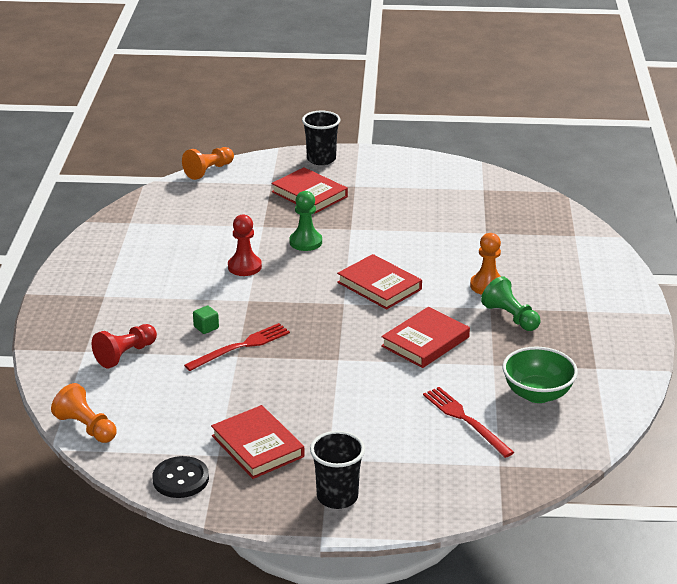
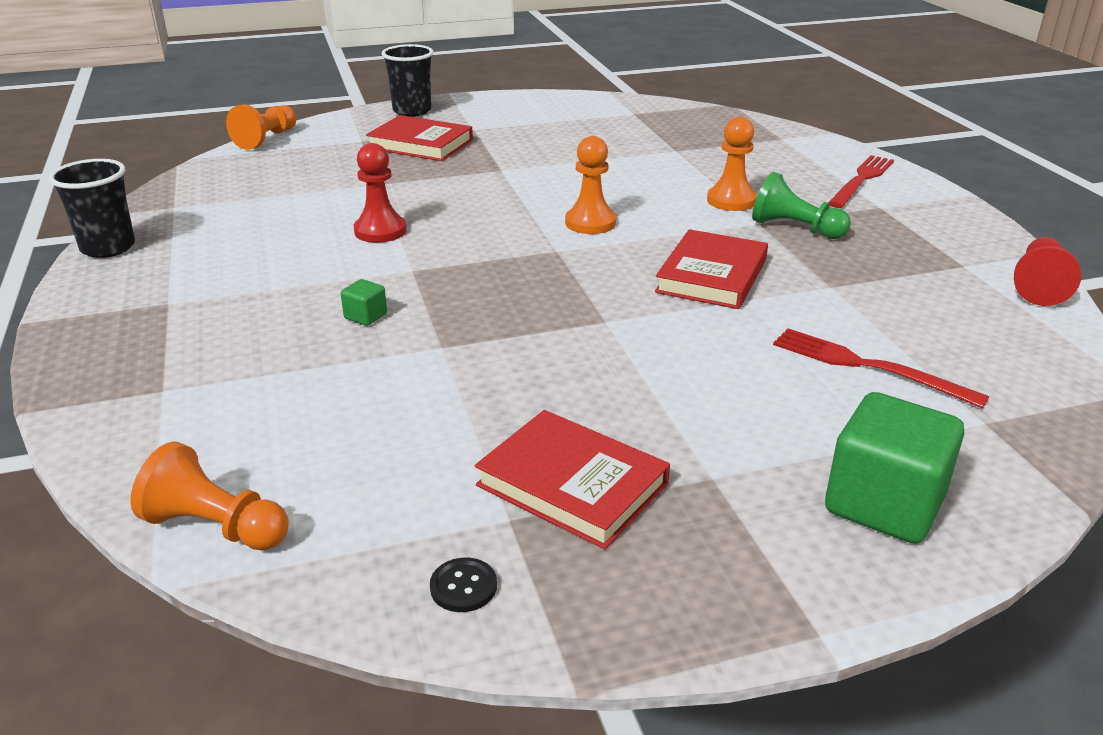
camera: 20 degrees left, 0 degrees up
red pawn [92,324,157,368] -> red pawn moved to [1014,237,1081,306]
black button [152,456,209,498] -> black button [430,558,497,612], size x0.56
red fork [184,323,290,371] -> red fork moved to [828,155,894,208]
green pawn [290,191,322,251] -> none
black cup [310,431,365,509] -> black cup moved to [49,159,135,258]
red book [337,254,422,310] -> orange pawn [565,136,616,234]
green bowl [502,346,578,403] -> none
none -> green cube [825,392,964,543]

